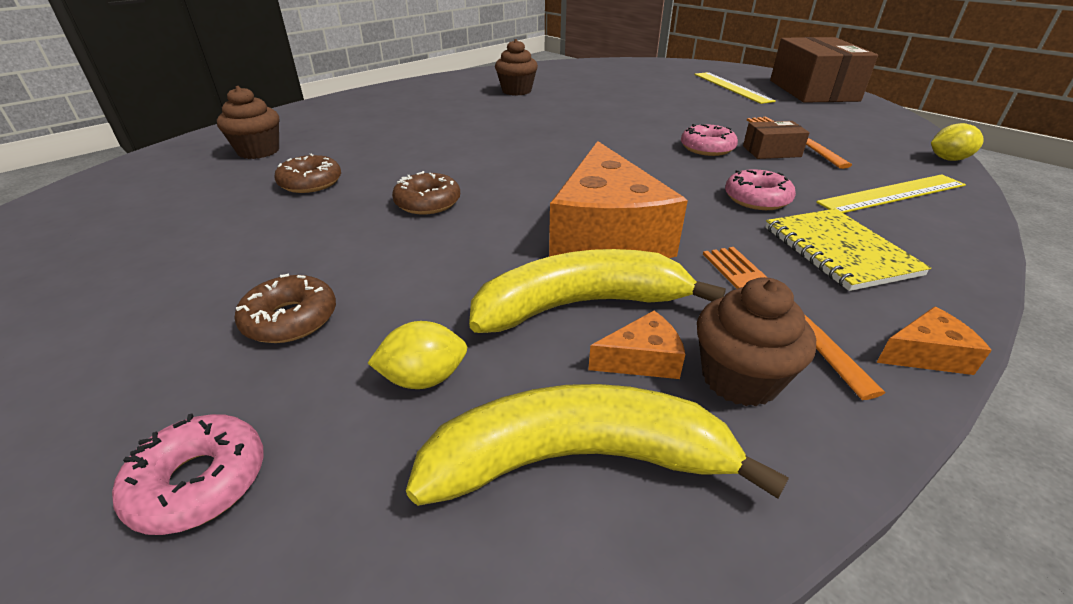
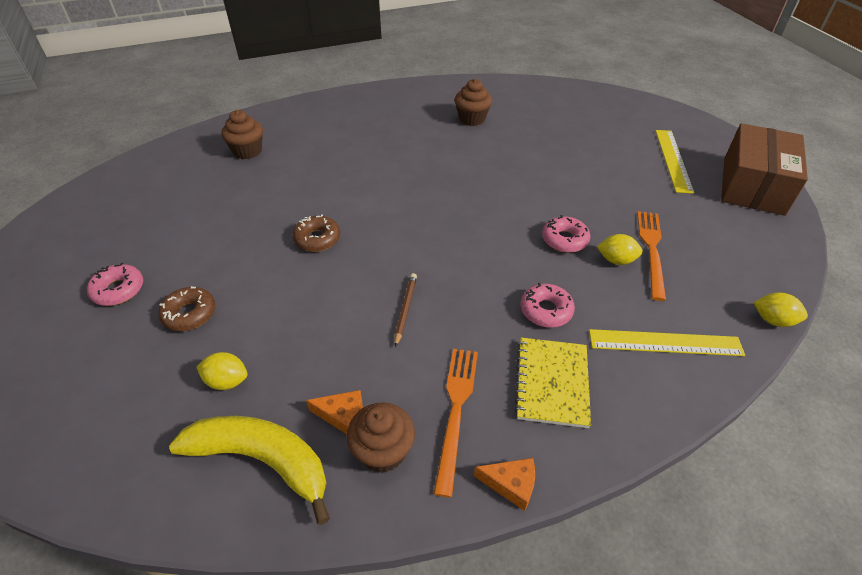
camera: 25 degrees right, 10 degrees up
pink donut [112,414,264,535] -> pink donut moved to [87,263,143,306]
brown donut [274,154,341,193] -> none
yellow banana [469,249,726,333] -> none
orange cheese [549,141,688,258] -> brown pencil [395,273,417,347]
brown box [743,121,810,159] -> yellow lemon [597,234,643,265]

